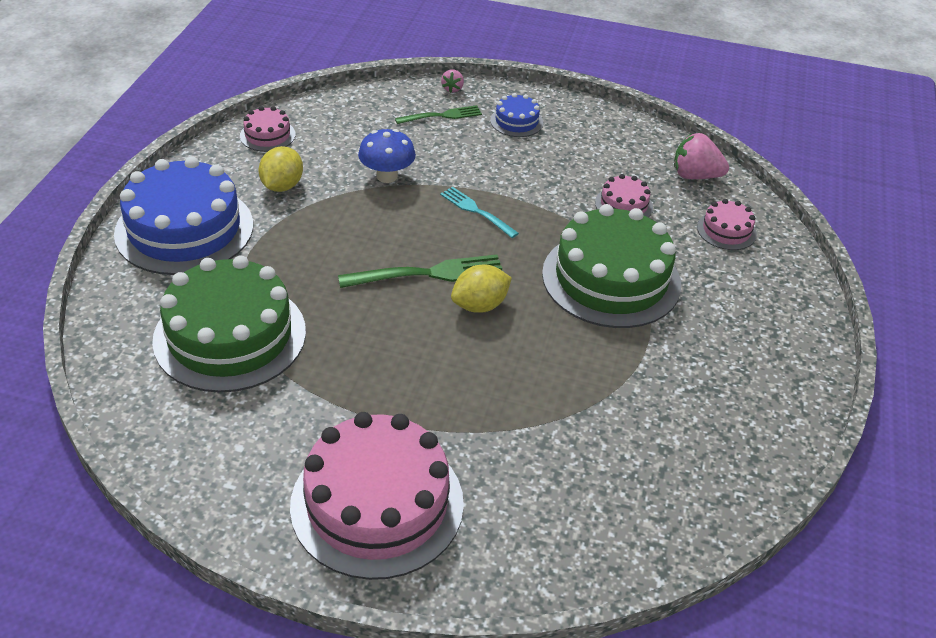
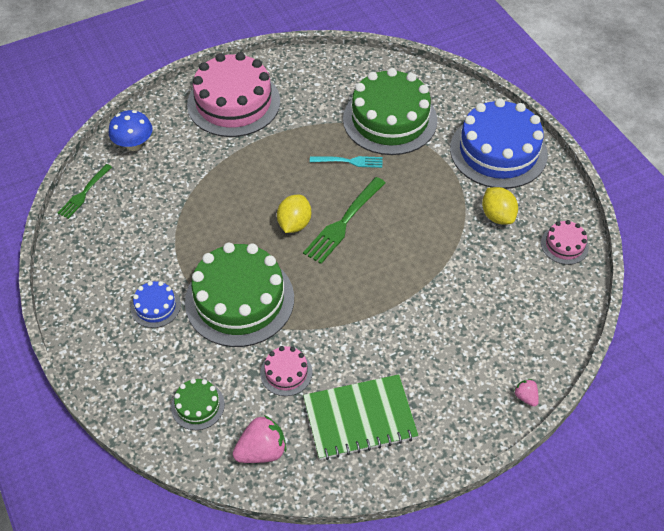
camera: 140 degrees right, 10 degrees up
blue mushroom [358,129,416,183] -> blue mushroom moved to [108,110,152,151]
green fork [395,105,482,124] -> green fork moved to [58,164,112,219]
turquoise fork [440,187,519,238] -> turquoise fork moved to [310,156,383,168]
blue cake [490,93,543,137] -> blue cake moved to [131,281,181,328]
pink cake [697,199,757,250] -> green cake [171,378,225,430]
none -> green notebook [303,374,419,460]

